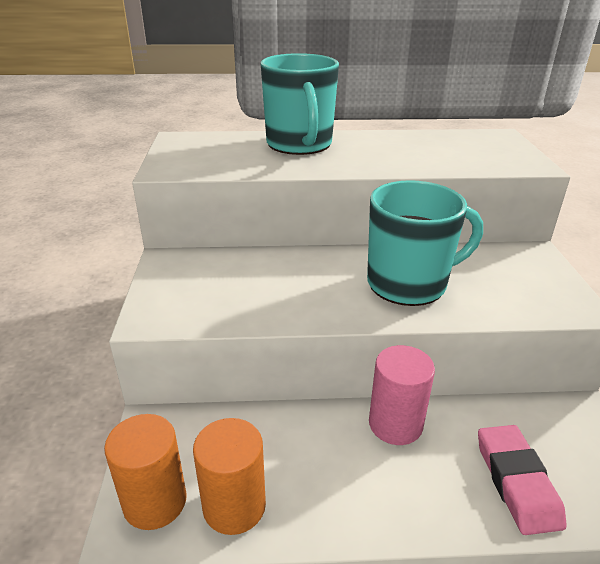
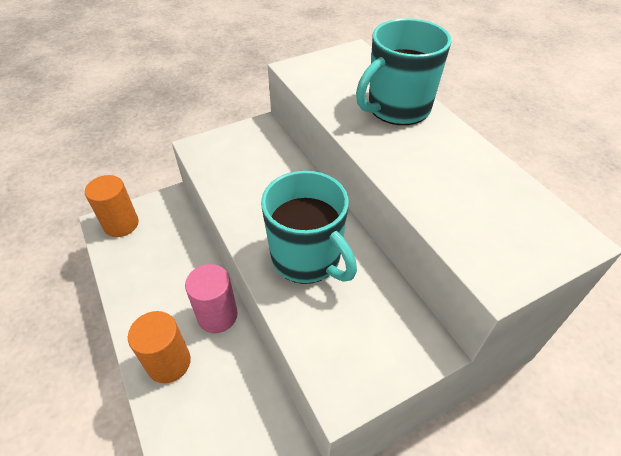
camera: 65 degrees right, 15 degrees up
orange cylinder [193,418,266,535] -> orange cylinder moved to [128,311,191,383]
pink eraser [478,425,567,535] -> none

